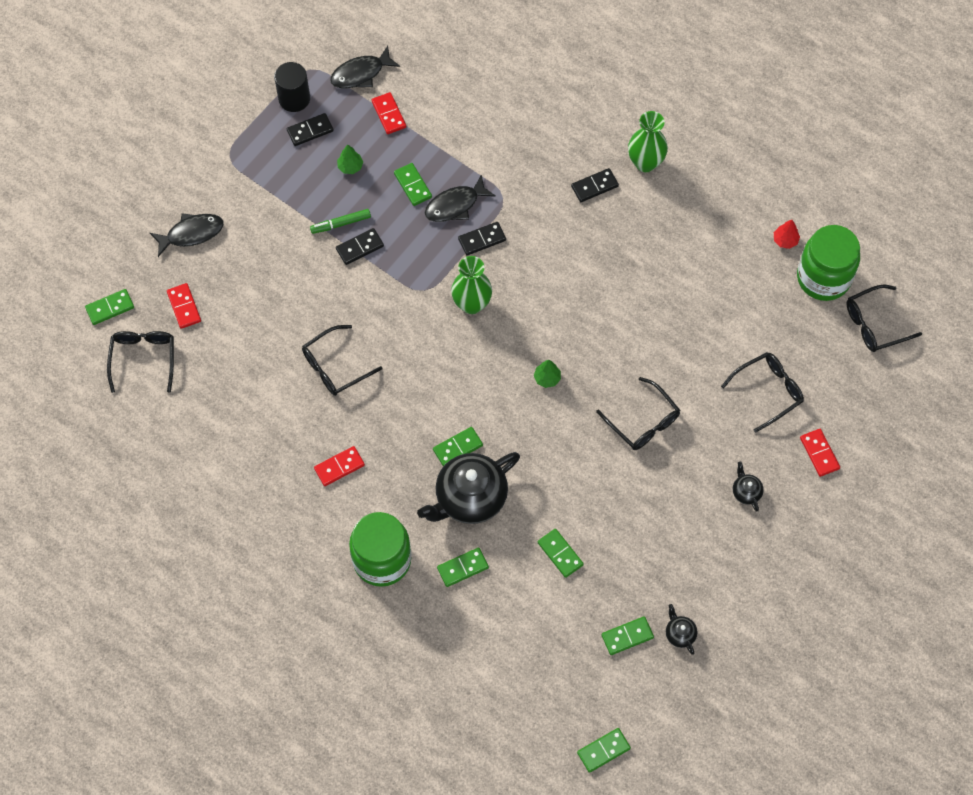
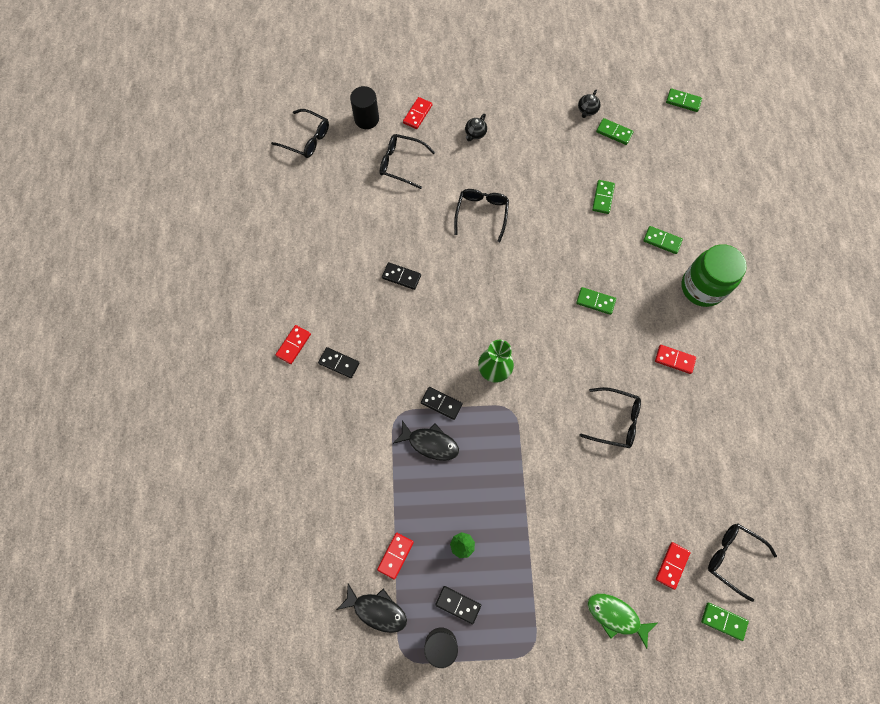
camera: 130 degrees left, 5 degrees up
black glasses [107,331,174,393] -> black glasses turned 75 degrees clockwise [708,524,777,602]
black fish [150,213,224,257] -> green fish [587,594,657,649]
green marker [310,209,371,234] -> none
black domino [336,228,384,265] -> black domino moved to [382,262,421,290]
green domino [394,163,432,206] -> none
black teapot [417,452,520,524] -> none
green tree [534,360,561,388] -> none
green vase [628,111,668,172] -> red domino [276,325,311,364]
red tree [774,220,800,249] -> none
green jar [797,225,860,301] -> none
none -> black cylinder [350,86,379,129]

